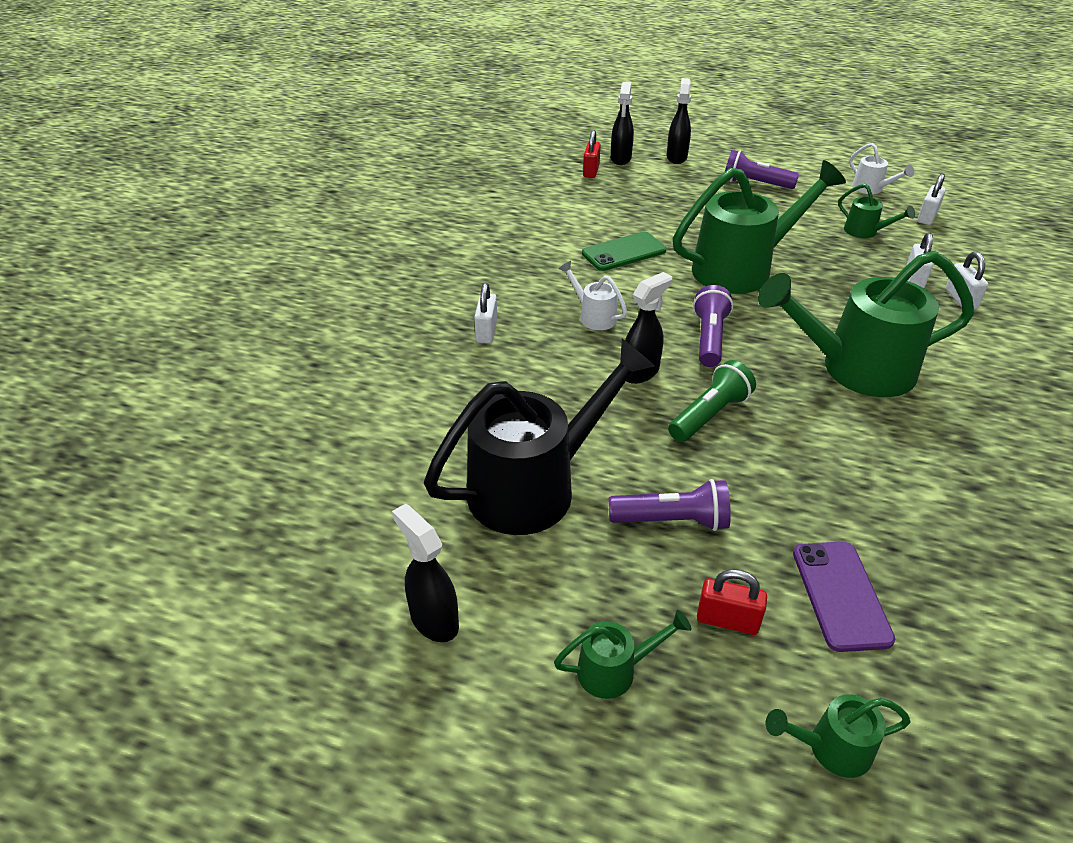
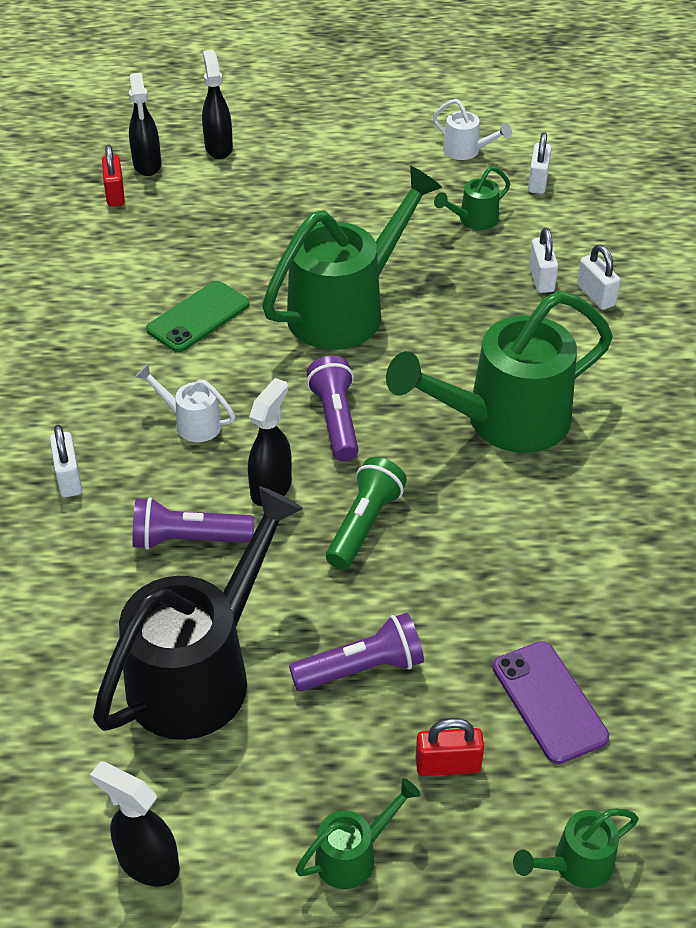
camera: 20 degrees left, 5 degrees up
purple flashlight [725,150,799,189] -> purple flashlight moved to [132,497,255,550]
green watering can [838,184,915,238] -> green watering can turned 120 degrees clockwise [434,166,510,230]

